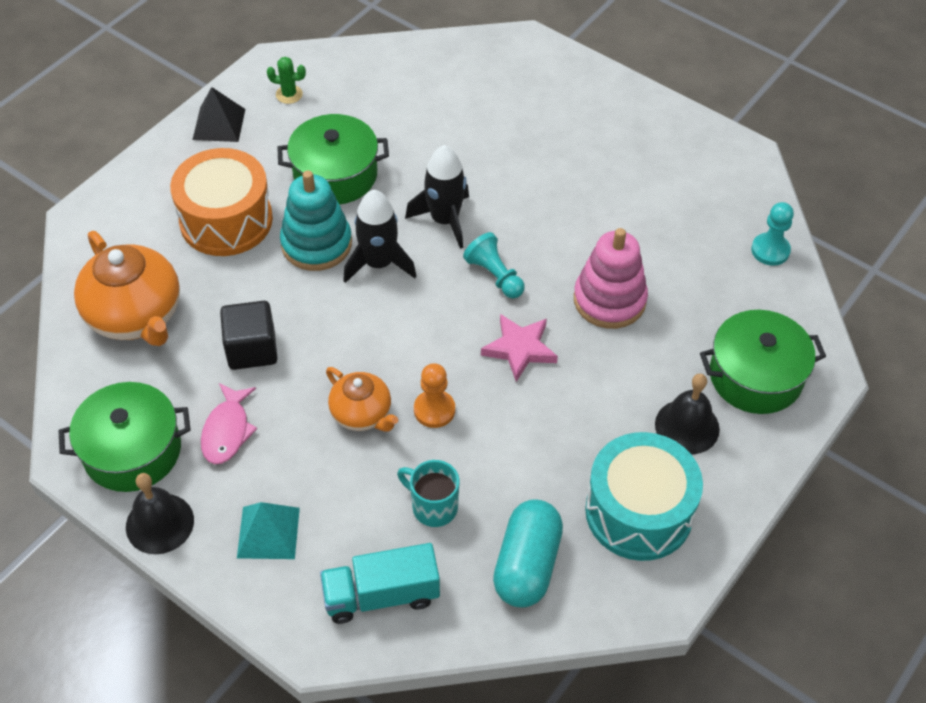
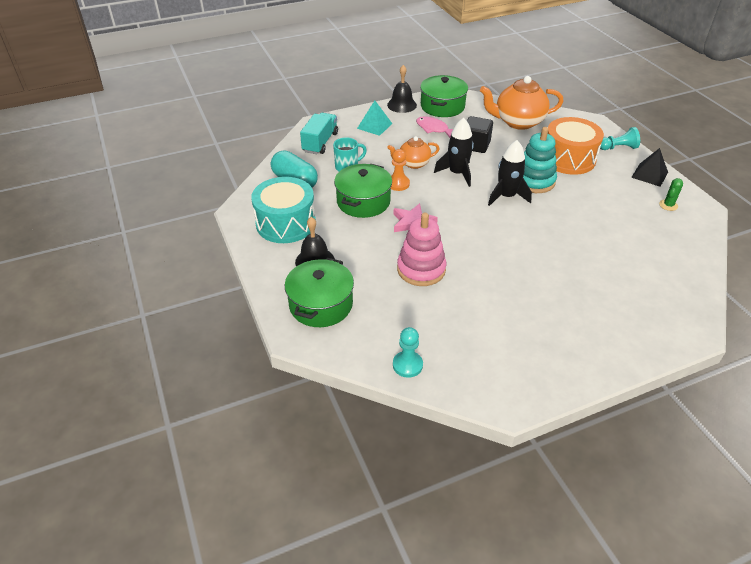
camera: 120 degrees right, 10 degrees down
green pot [277,114,389,204] -> green pot moved to [334,164,392,218]
black rocket [405,145,469,249] -> black rocket moved to [434,118,474,187]
turquoise pawn [463,232,525,298] -> turquoise pawn moved to [600,127,640,150]

